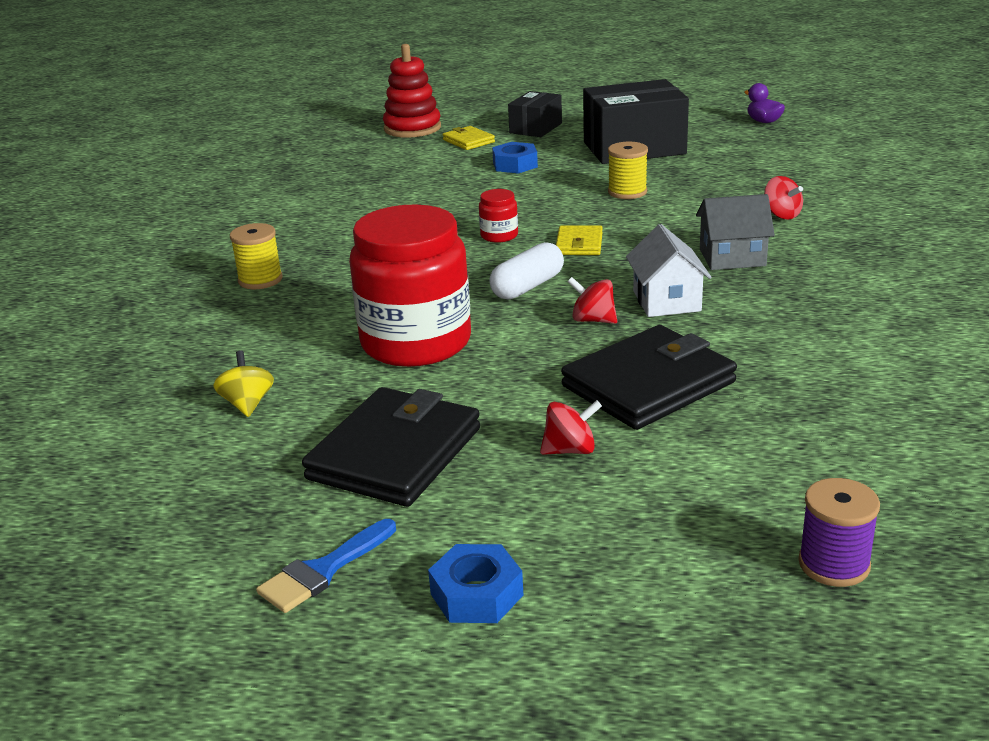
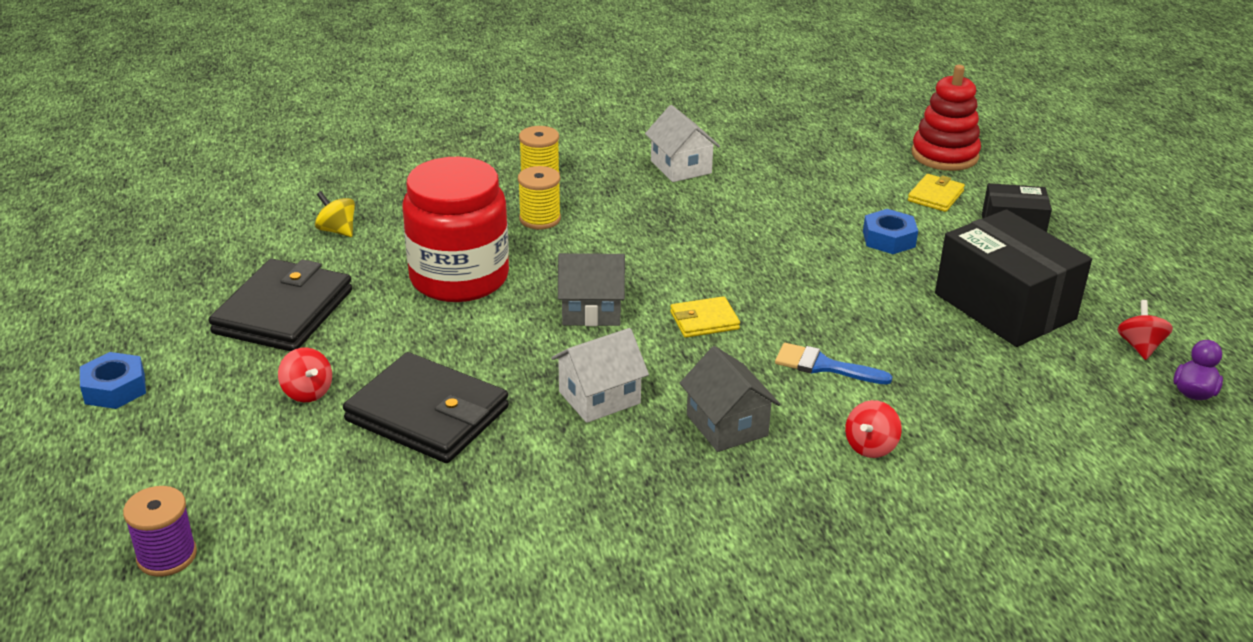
camera: 65 degrees right, 5 degrees up
yellow spinning top [213,350,274,417] -> yellow spinning top turned 105 degrees counterclockwise [315,191,355,237]
blue brush [256,519,396,613] -> blue brush moved to [775,343,892,385]
black wallet [302,387,480,507] -> black wallet turned 75 degrees counterclockwise [209,259,352,352]
red jar [479,189,518,243] -> none
white capsule [489,242,564,300] -> grey house [558,253,625,326]
red spinning top [567,277,617,324] -> red spinning top moved to [1117,300,1173,360]
yellow spool [608,142,648,199] -> yellow spool moved to [518,166,561,229]
none -> white house [645,105,720,182]

